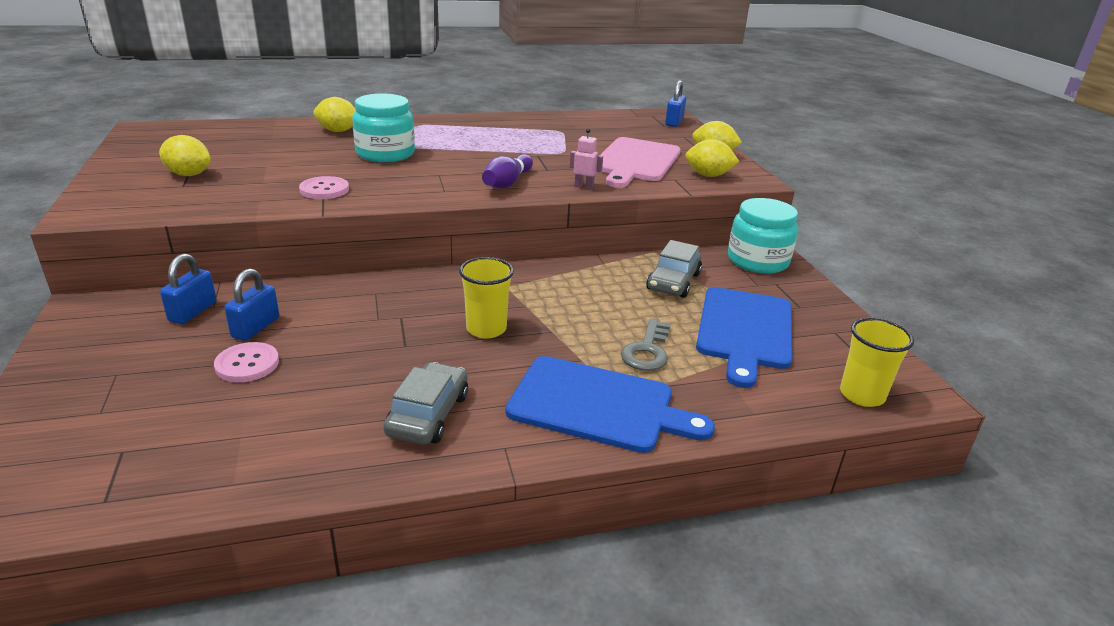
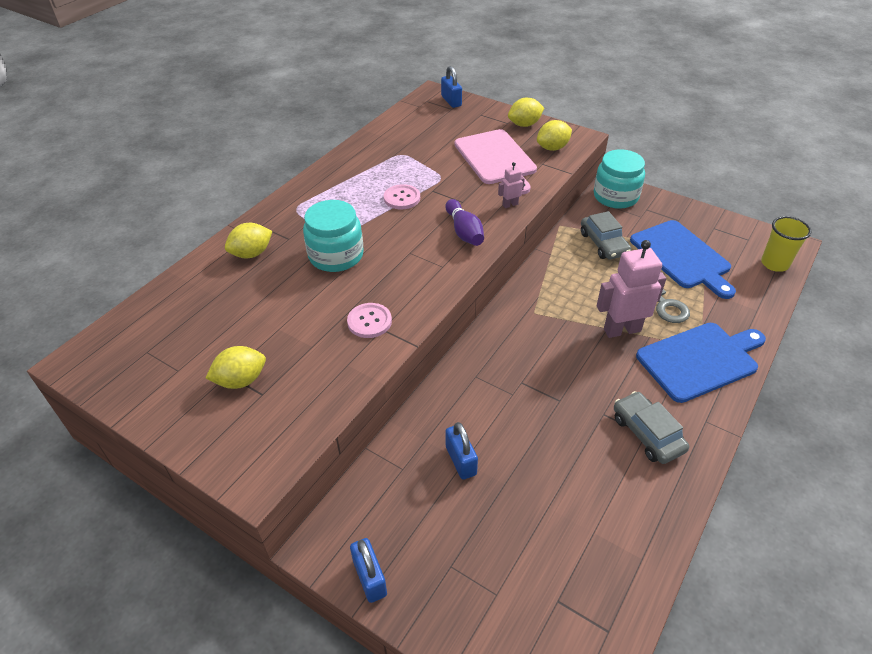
camera: 40 degrees left, 15 degrees up
blue padlock [160,254,216,324] -> blue padlock moved to [350,538,387,603]
pink button [214,342,279,382] -> pink button moved to [384,184,420,209]
yellow cup [459,257,514,339] -> none
none -> pink robot [597,240,666,338]

